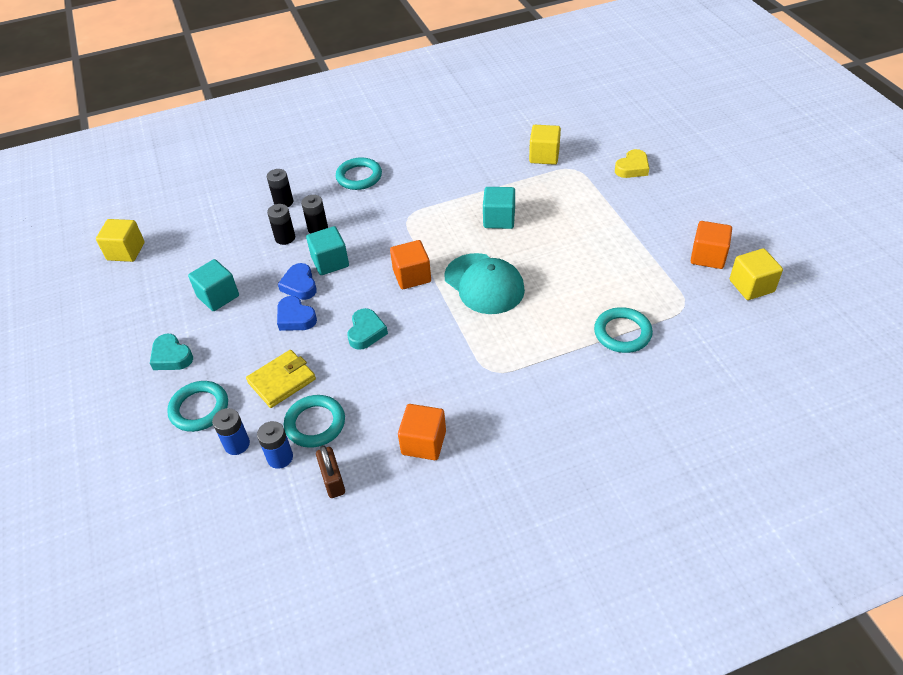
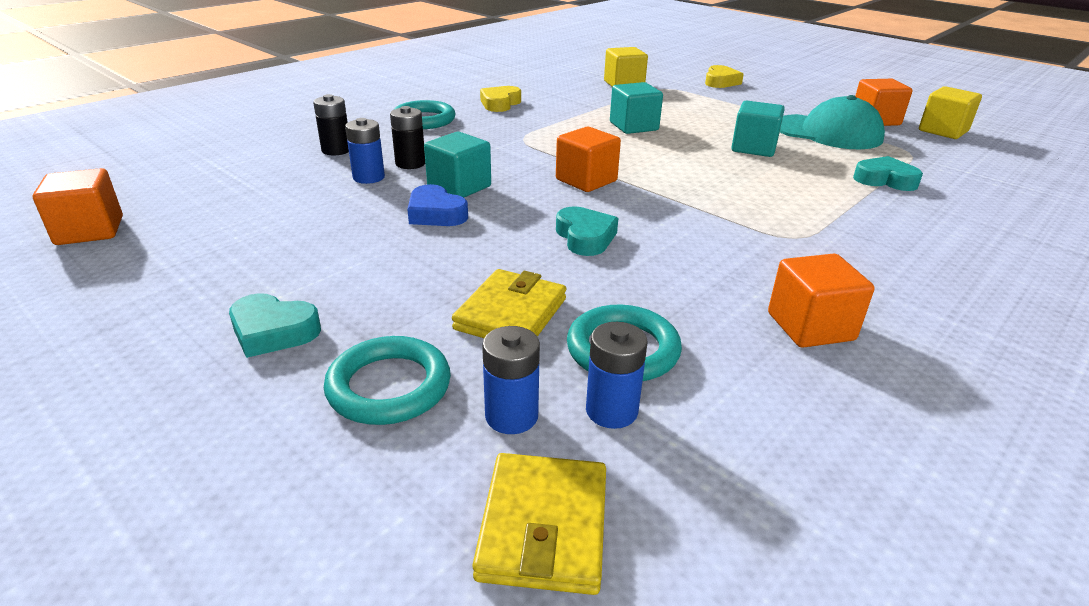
camera: 30 degrees left, 15 degrees down
yellow cube [96,219,145,262] -> orange cube [33,168,123,245]
turquoise cube [188,259,239,311] -> turquoise cube moved to [731,100,785,157]
black battery [267,204,295,245] -> blue battery [345,118,385,184]
blue heart [277,296,317,331] -> none
brown padlock [316,445,345,498] -> none
turquoise cap [444,253,525,314] -> turquoise cap moved to [780,95,885,149]
turquoise ring [594,307,653,353] -> turquoise heart [853,156,923,191]
none -> yellow wallet [472,453,606,595]
none -> yellow heart [480,86,521,112]

